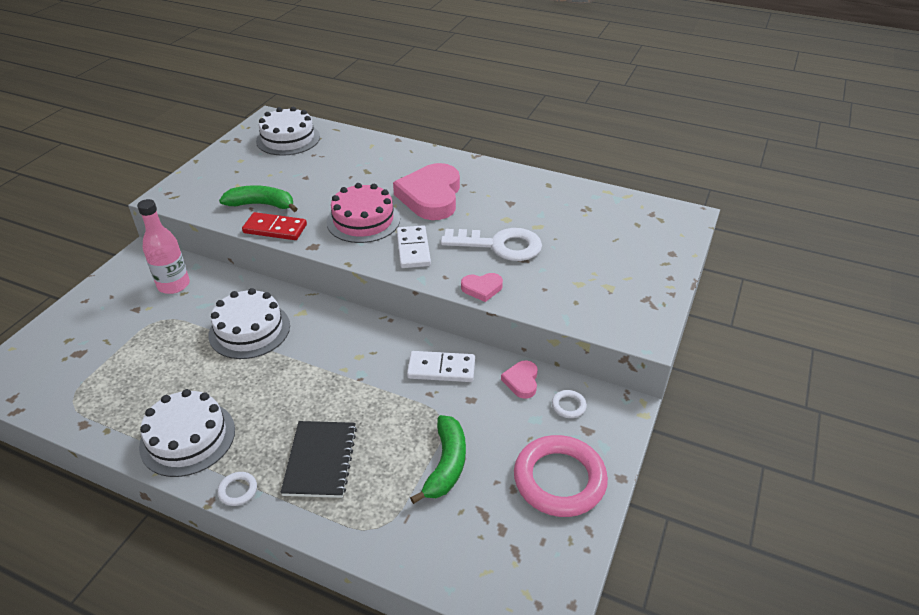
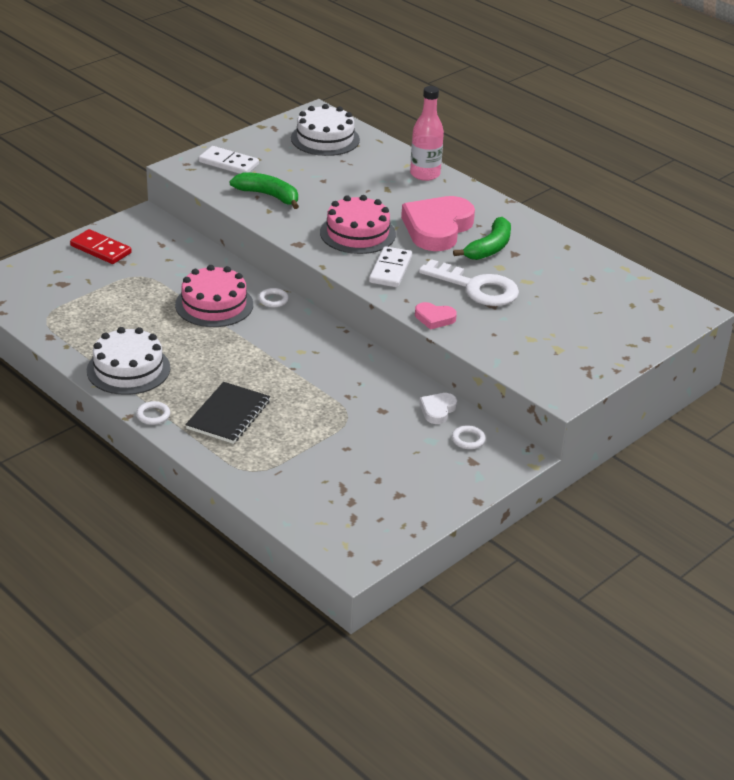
camera: 20 degrees right, 5 degrees down
pink bottle [137,199,190,294] -> pink bottle moved to [410,86,444,181]
white cake [209,288,290,359] -> pink cake [175,265,253,327]
red domino [242,212,307,240] -> red domino moved to [70,229,132,264]
white domino [407,351,475,382] -> white domino moved to [199,146,259,174]
green banana [410,415,466,504] -> green banana moved to [453,217,511,260]
pink heart [501,360,538,399] -> white heart [419,393,457,424]
pink ring [514,435,608,517] -> none
none -> white ring [258,288,289,308]

